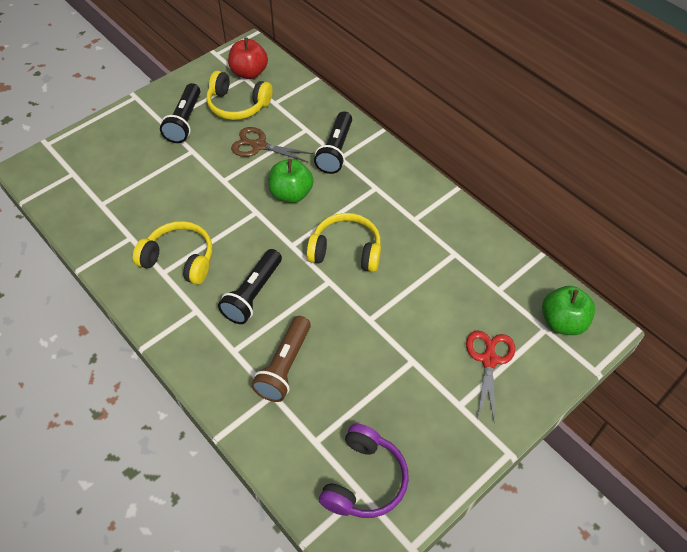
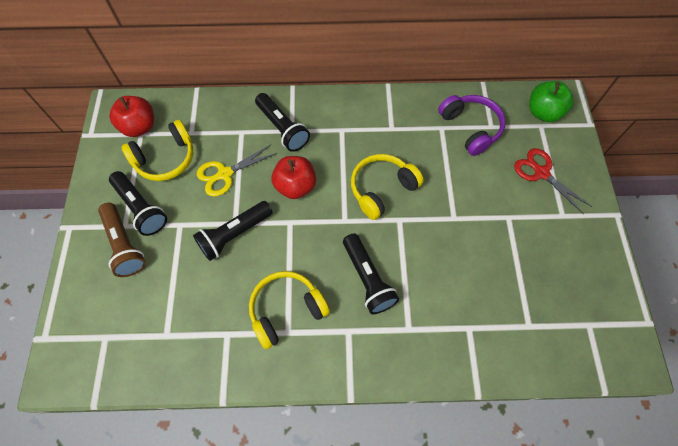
camera: 50 degrees left, 10 degrees up
brown scissors [231,127,313,163] -> yellow scissors [197,145,277,197]
brown flashlight [251,316,311,402] -> brown flashlight moved to [98,203,146,277]
green apple [269,159,314,203] -> red apple [271,156,316,199]
purple headphones [319,424,409,518] -> purple headphones moved to [438,95,506,156]
none -> black flashlight [193,201,273,261]

